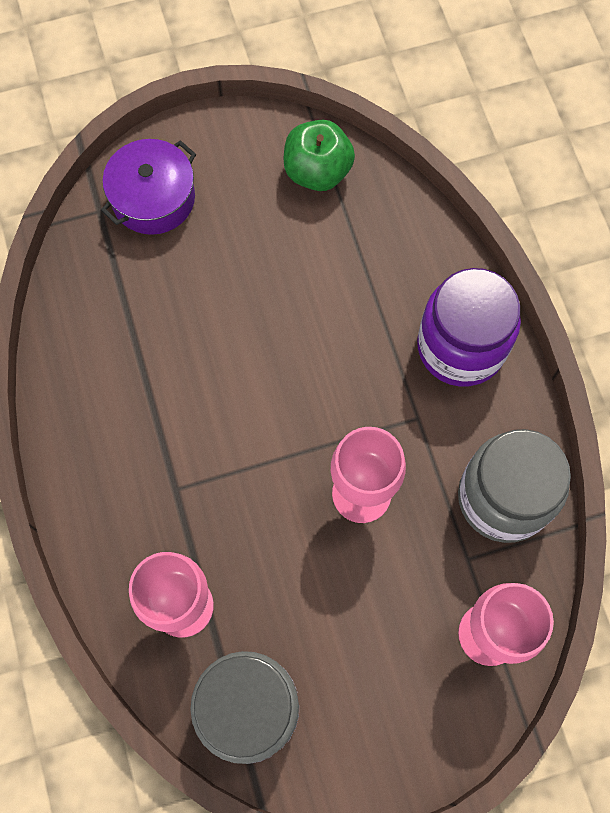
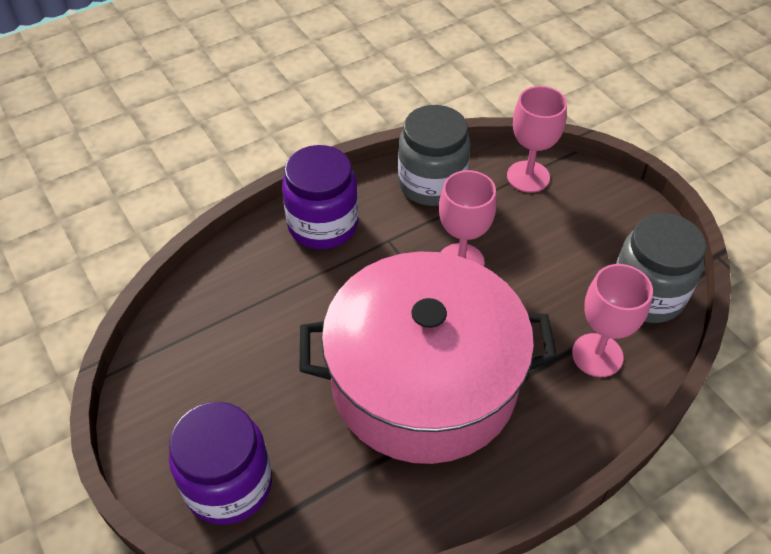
camera: 105 degrees left, 20 degrees down
purple pot [101,139,196,235] -> purple jar [169,402,272,525]
green apple [283,120,355,191] -> none
none -> pink pot [300,251,558,464]

